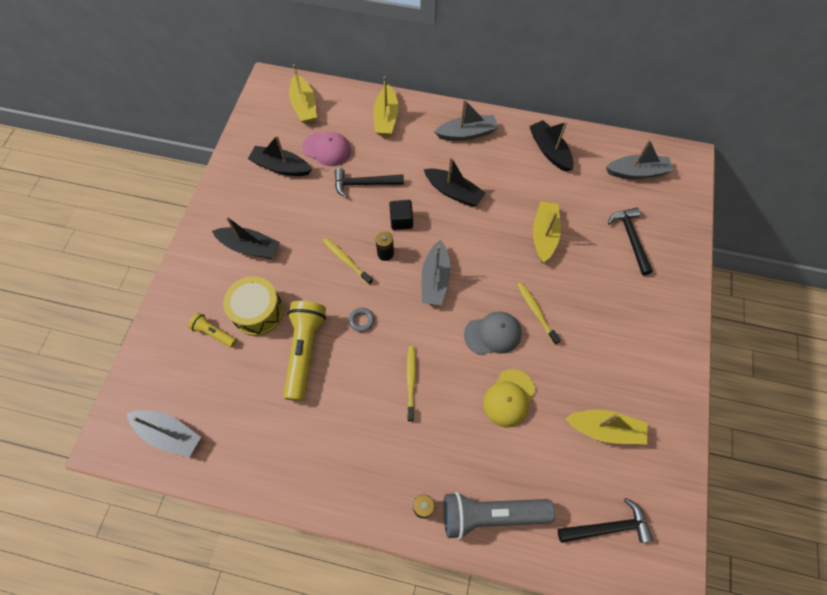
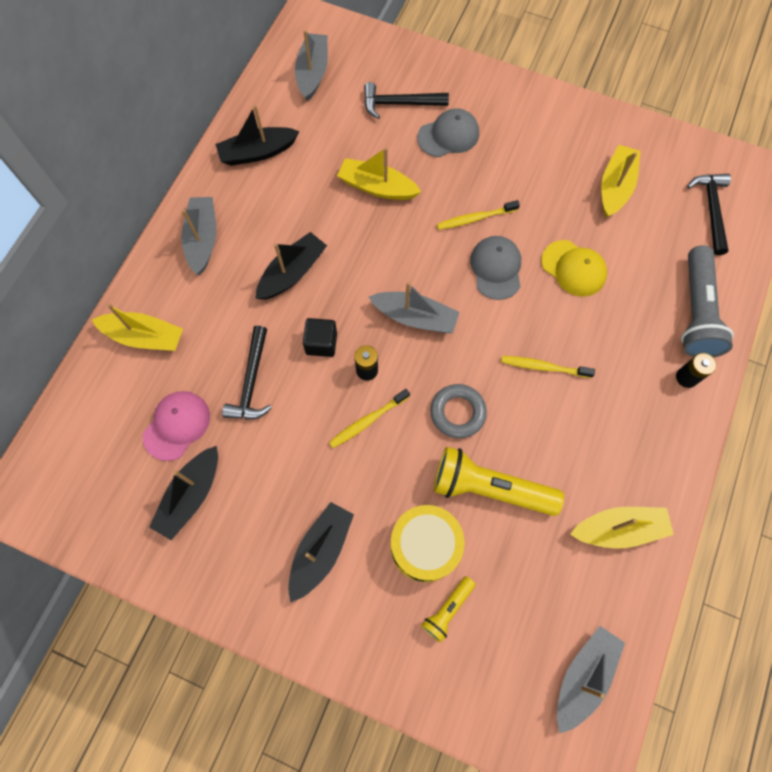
camera: 80 degrees left, 5 degrees up
yellow boat [289,64,317,124] -> yellow boat moved to [570,507,674,549]
grey ring [349,308,375,332] -> grey ring [430,384,487,438], size x1.69
none -> grey cap [417,108,479,157]

